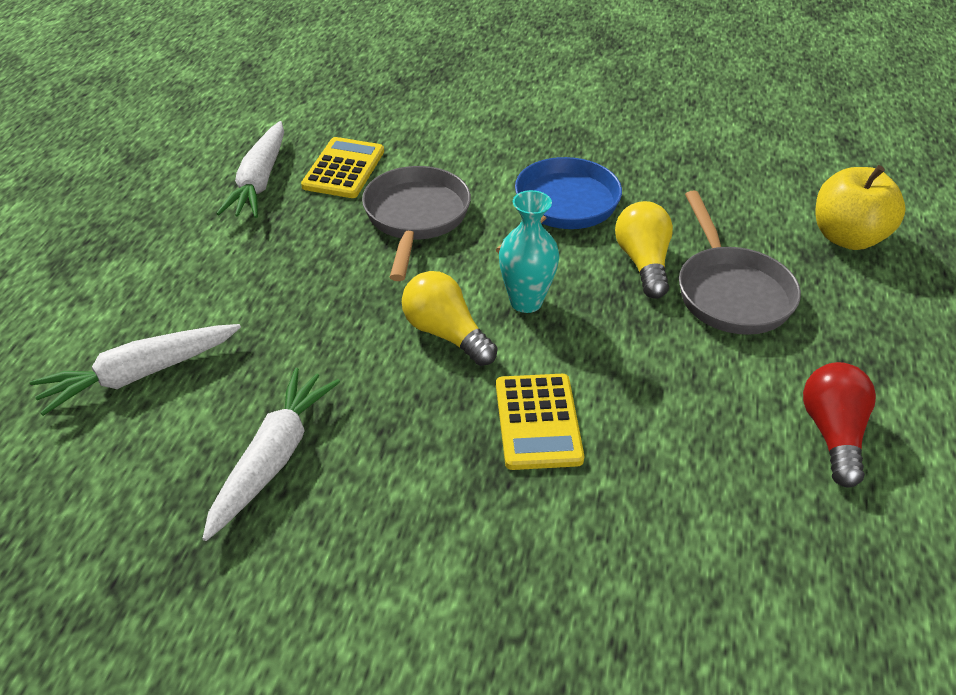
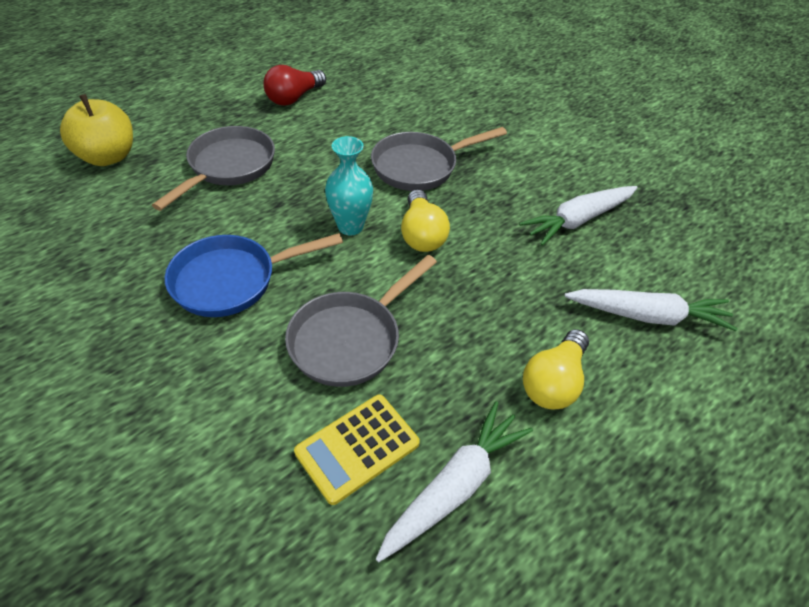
camera: 145 degrees left, 5 degrees up
yellow calculator [496,374,584,470] -> grey pan [371,127,507,191]
yellow light bulb [615,201,673,299] -> yellow light bulb moved to [523,329,589,410]

